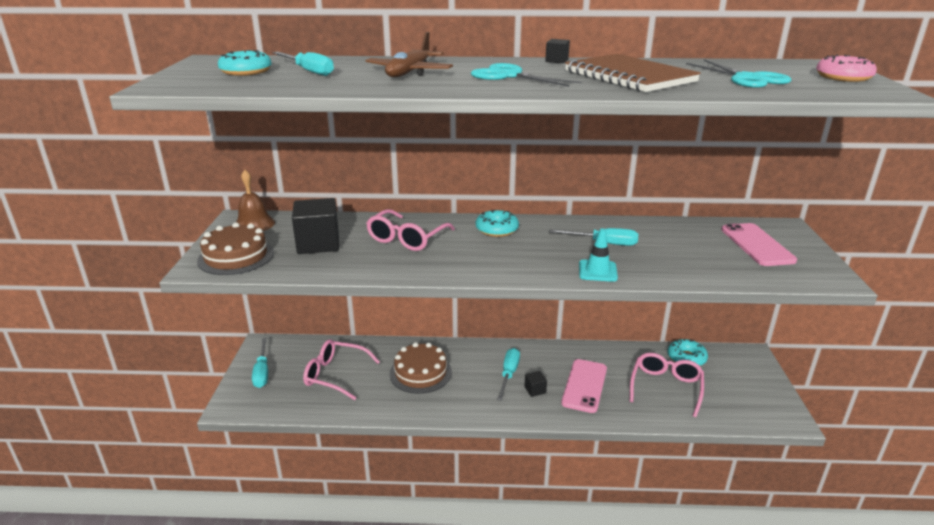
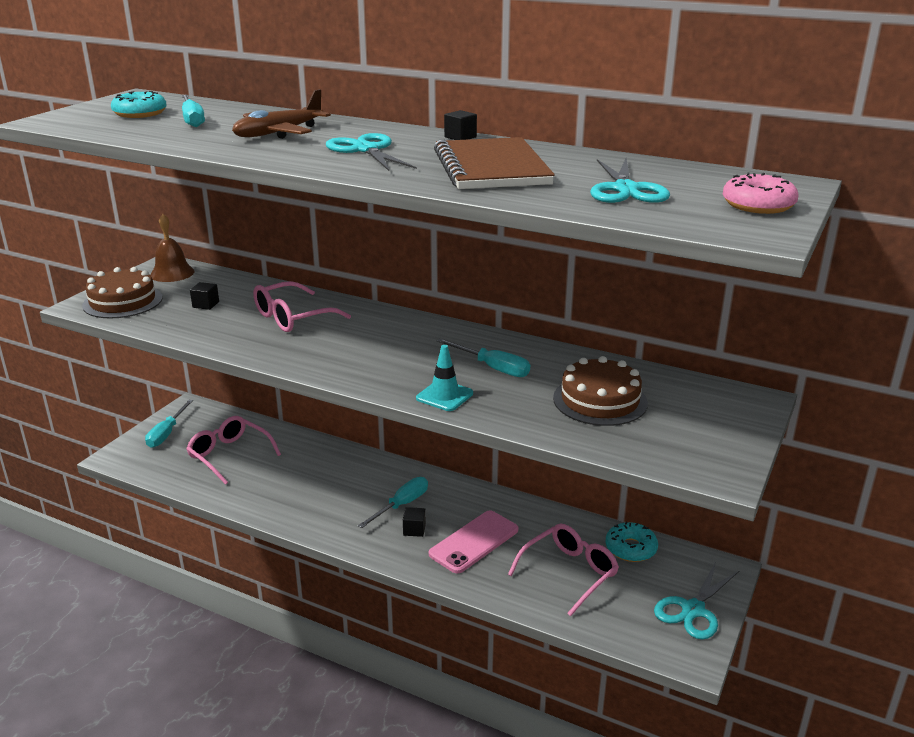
camera: 25 degrees right, 0 degrees up
black cube [292,198,339,254] -> black cube [190,282,219,310], size x0.45
brown cake [390,342,452,394] -> brown cake moved to [553,356,648,426]
turquoise donut [476,210,519,237] -> none
pink phone [721,223,797,266] -> none
none -> turquoise scissors [654,562,740,639]

